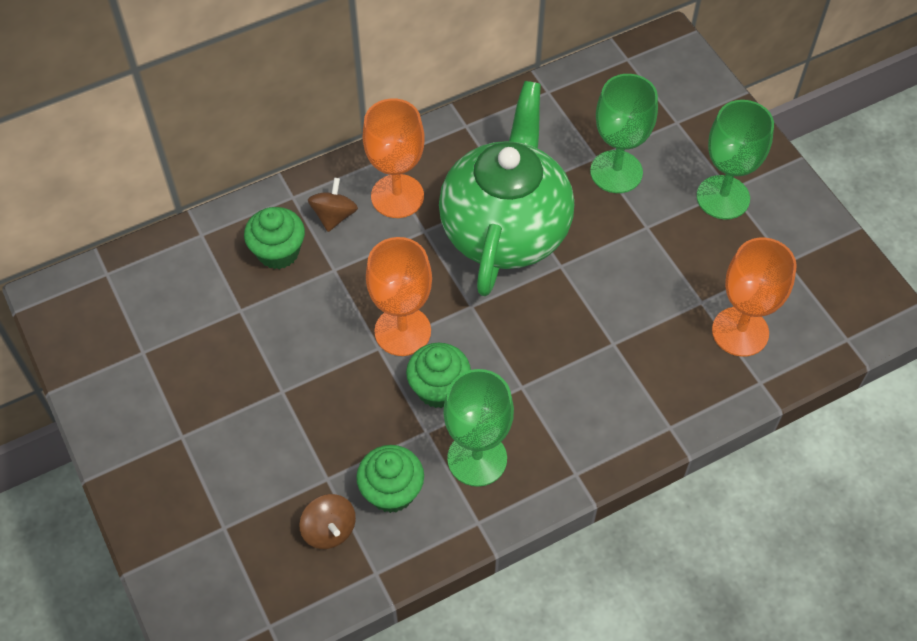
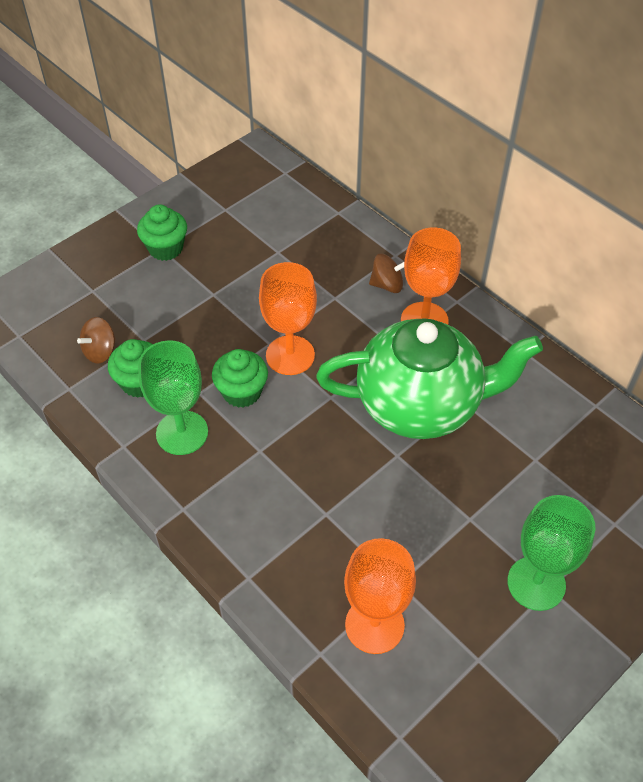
camera: 75 degrees right, 5 degrees down
green cupcake [244,207,305,269] -> green cupcake moved to [137,204,187,261]
green goblet [590,74,658,193] -> none

